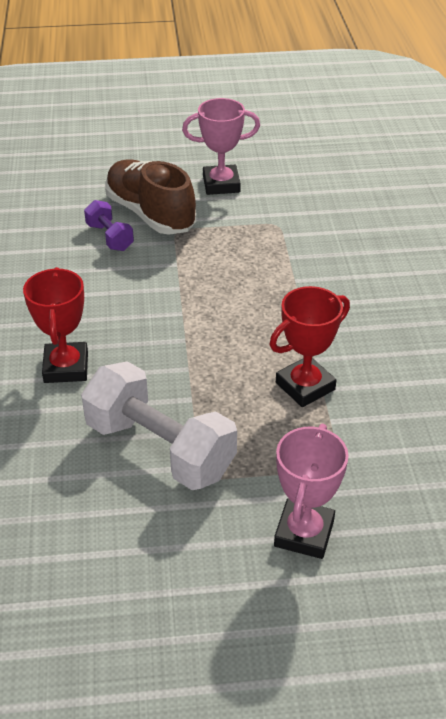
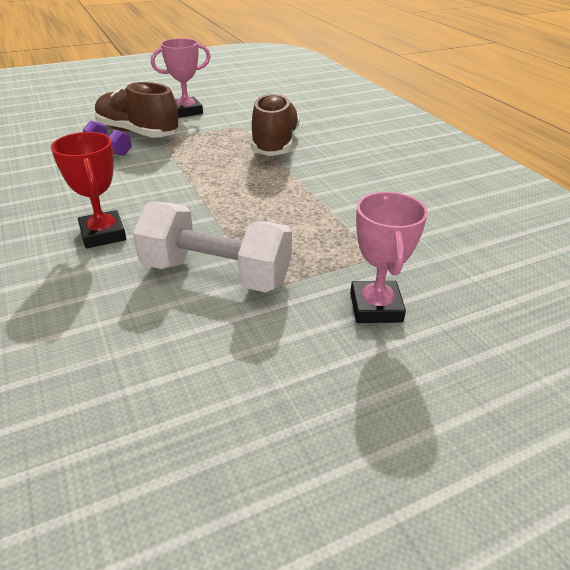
camera: 20 degrees left, 5 degrees down
red trophy [270,286,350,407] -> none
none -> brown shoe [251,93,300,156]

